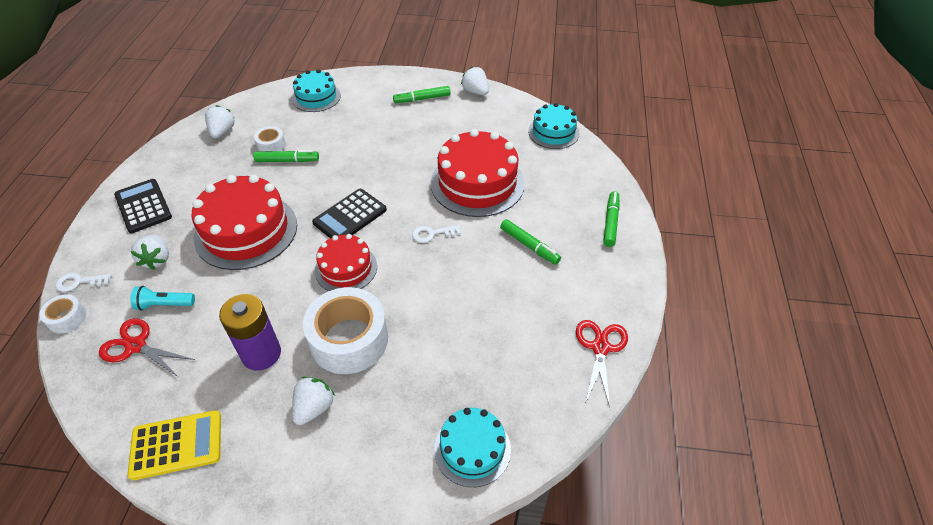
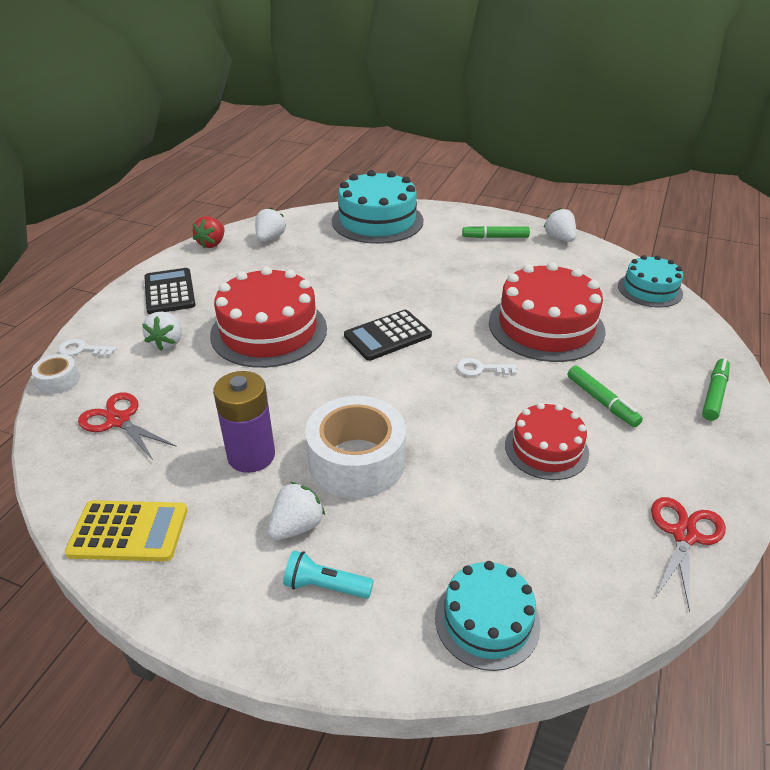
camera: 15 degrees right, 10 degrees down
turquoise flashlight [131,286,195,311] -> turquoise flashlight moved to [283,550,374,599]
green marker [253,150,319,162] -> none
white tape [254,126,286,151] -> none
turquoise cake [292,69,341,112] -> turquoise cake [332,170,424,244], size x1.71
red cake [315,234,377,291] -> red cake moved to [505,403,589,480]
none -> red strawberry [192,216,225,248]

